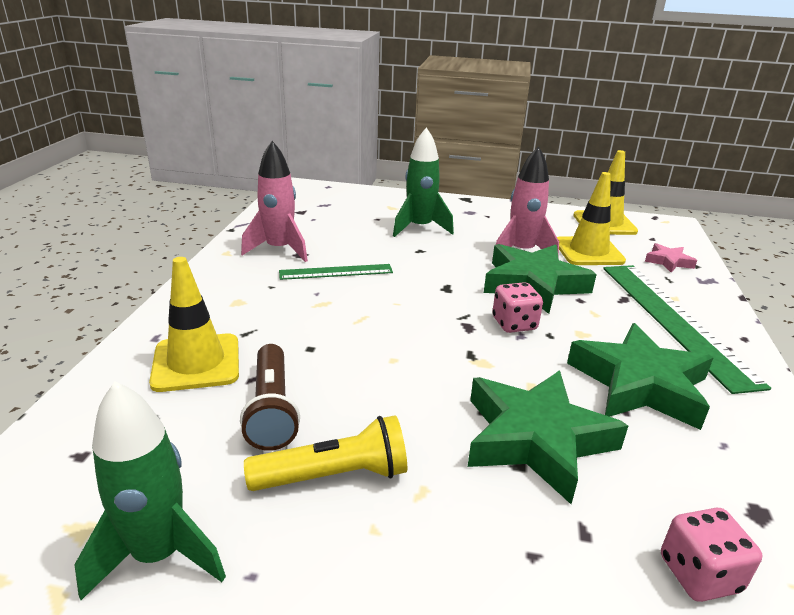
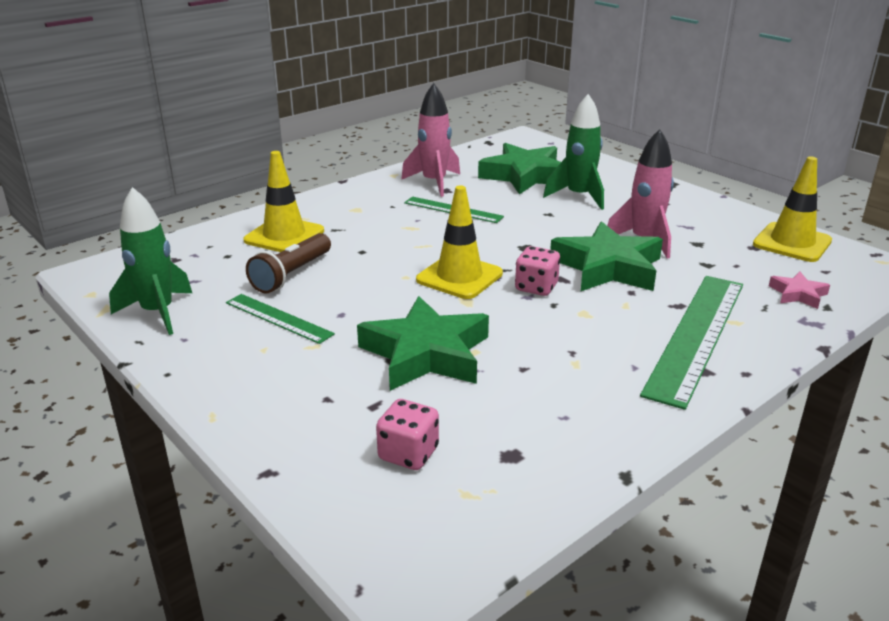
camera: 40 degrees right, 0 degrees up
yellow flashlight [244,415,407,491] -> green ruler [226,294,335,344]
yellow traffic cone [557,172,626,265] -> yellow traffic cone moved to [416,185,503,299]
green star [567,323,714,430] -> green star moved to [478,143,561,195]

